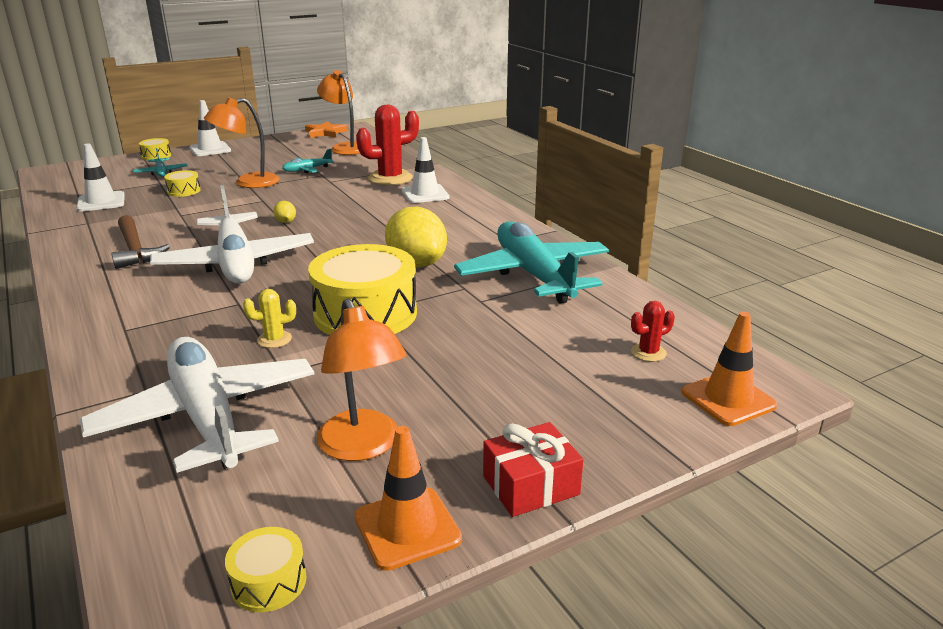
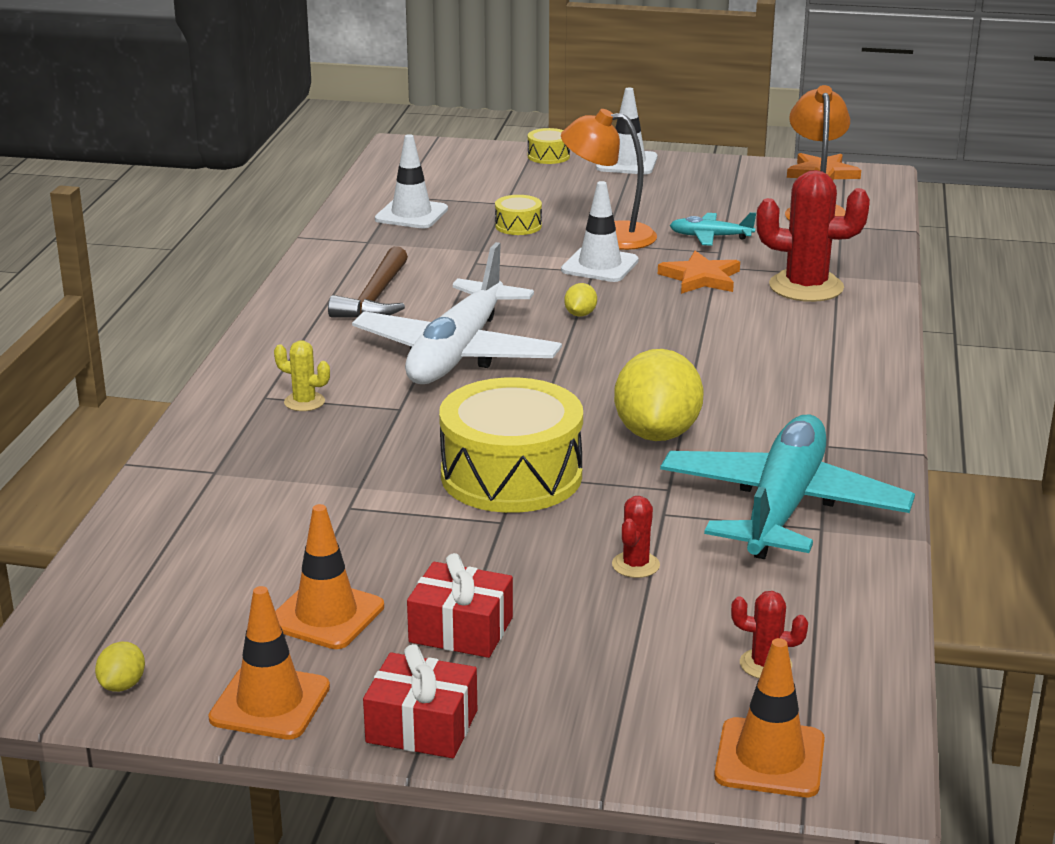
camera: 40 degrees right, 0 degrees up
white plane [80,337,314,473] -> none
turquoise plane [133,148,188,177] -> none
yellow drum [225,527,307,612] -> yellow lemon [95,642,145,692]
yellow cactus [243,289,296,348] -> yellow cactus moved to [274,341,330,411]
orange lamp [317,298,406,461] -> orange traffic cone [275,504,384,649]
white traffic cone [402,137,449,203] -> white traffic cone moved to [561,181,639,282]
none -> red gift [407,553,513,658]
none -> red cactus [612,496,660,578]
none -> orange star [658,251,740,294]

